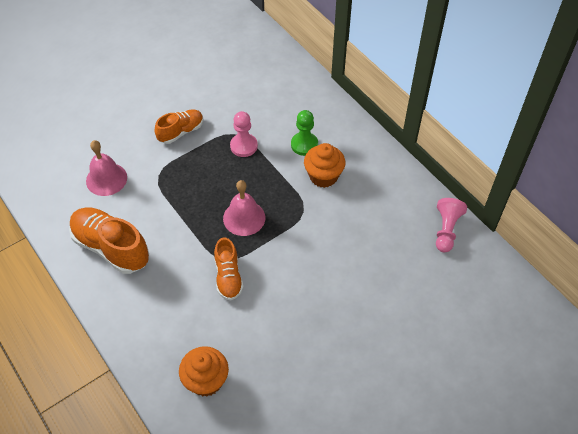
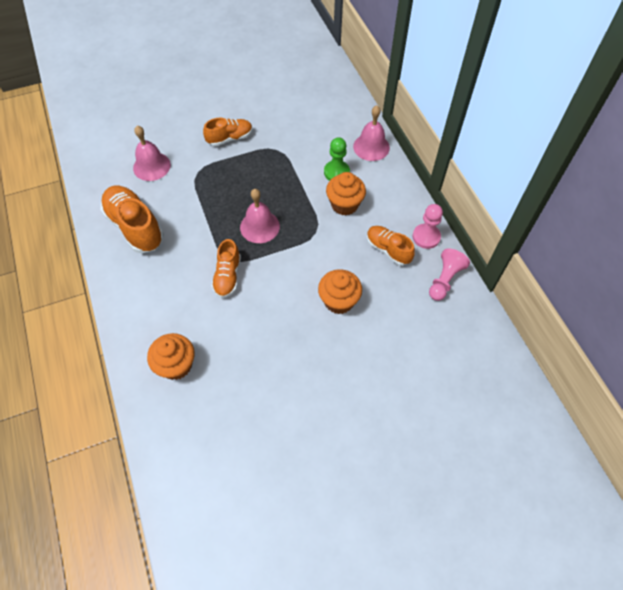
camera: 15 degrees right, 5 degrees up
pink pawn [230,111,258,157] -> pink pawn moved to [413,204,443,249]
none -> orange cupcake [318,269,362,314]
none -> pink bell [353,105,390,161]
none -> orange shoe [367,226,415,266]

